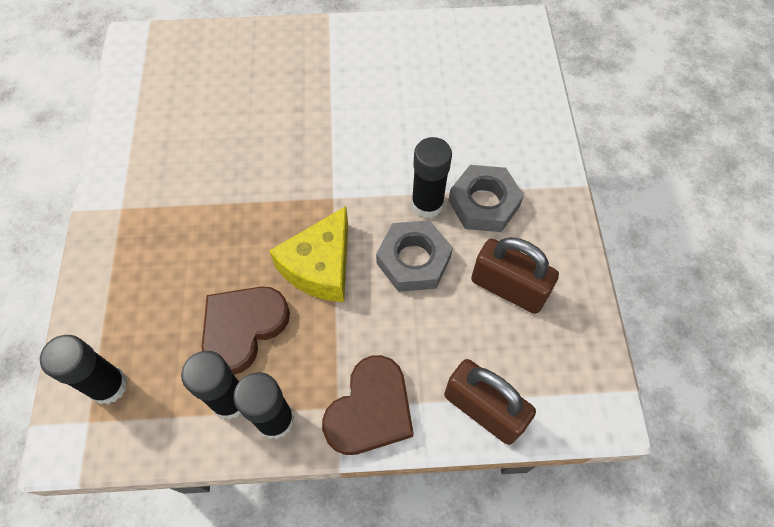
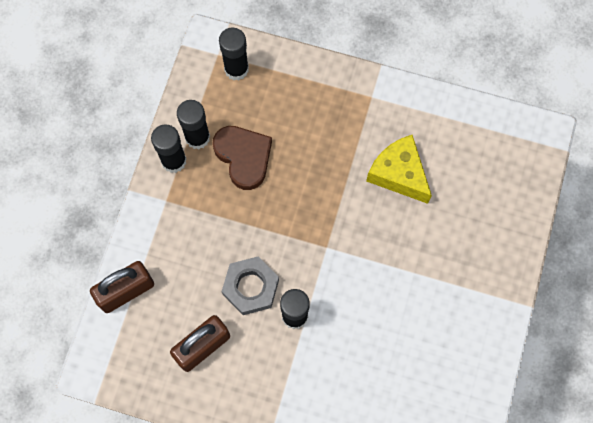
camera: 110 degrees right, 10 degrees up
yellow cheese [269,206,348,302] -> yellow cheese moved to [366,135,432,204]
brown heart [322,355,414,455] -> none
grey nut [448,165,524,232] -> none

